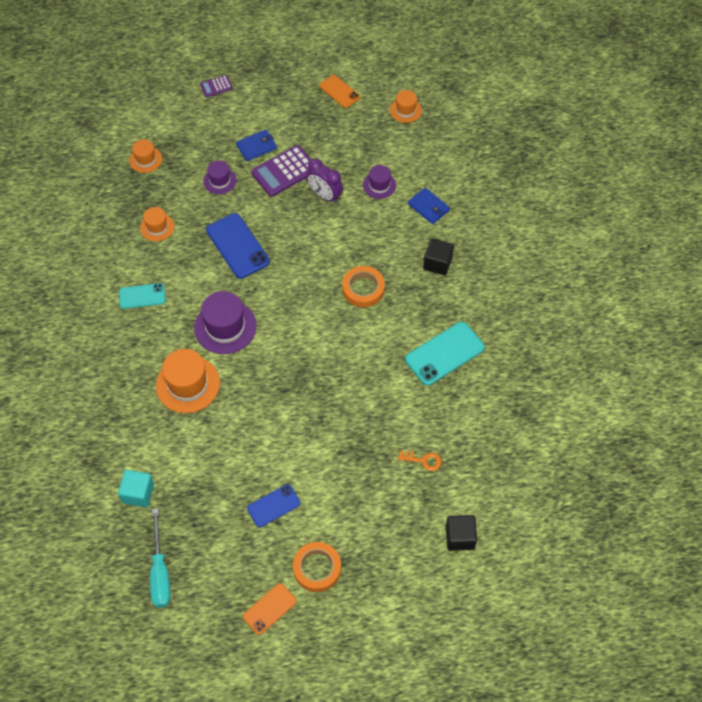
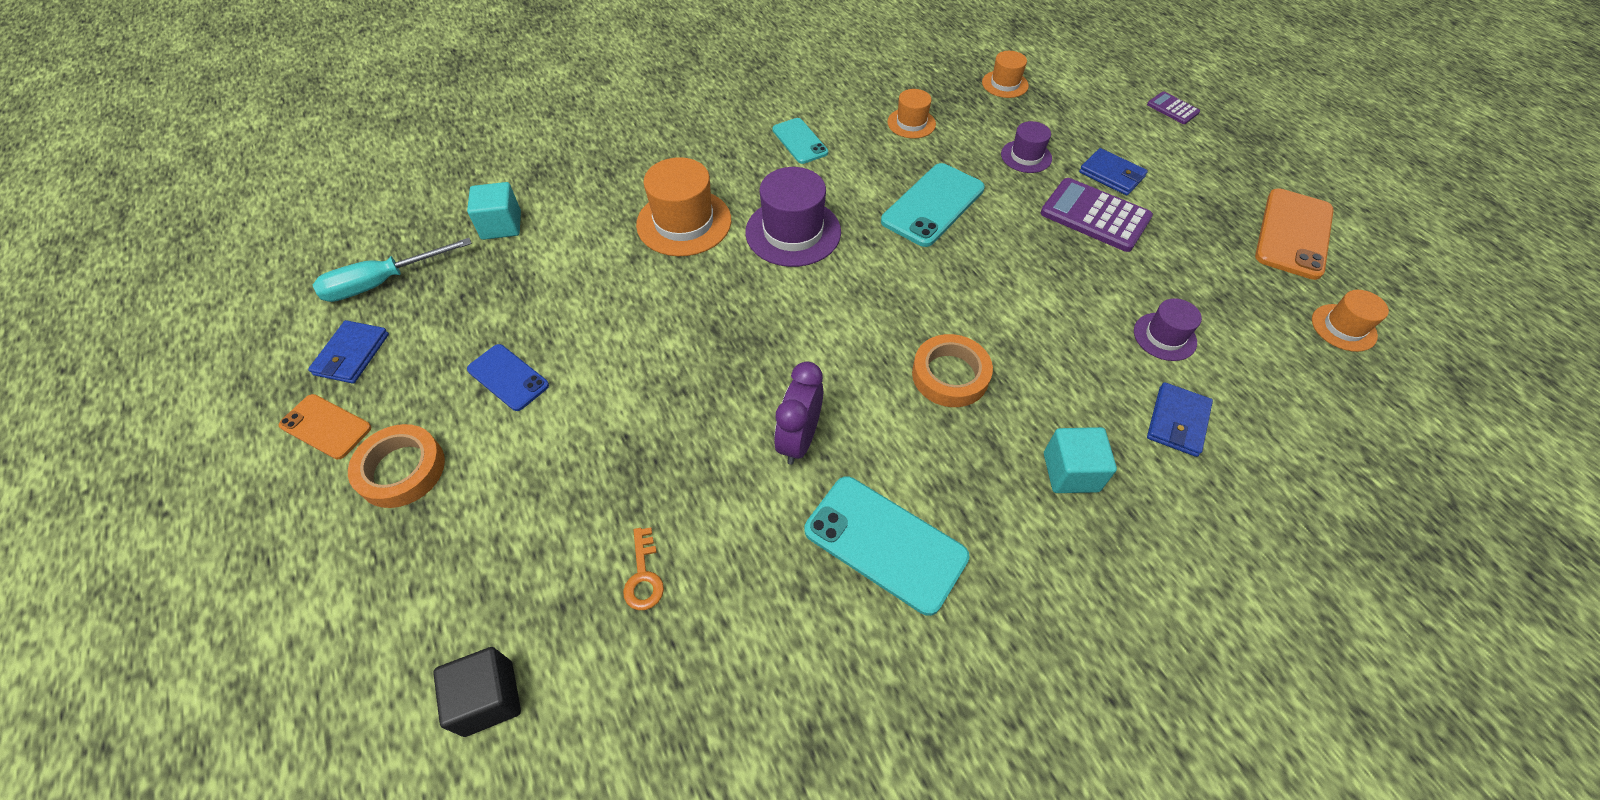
camera: 70 degrees right, 5 degrees down
blue phone [206,213,270,279] -> turquoise phone [881,163,985,247]
purple clock [306,159,343,204] -> purple clock moved to [774,362,823,465]
orange phone [319,75,360,108] -> orange phone [1255,188,1334,280], size x1.63
black cube [423,238,454,275] -> turquoise cube [1044,427,1117,493]
none -> blue wallet [308,320,389,384]

